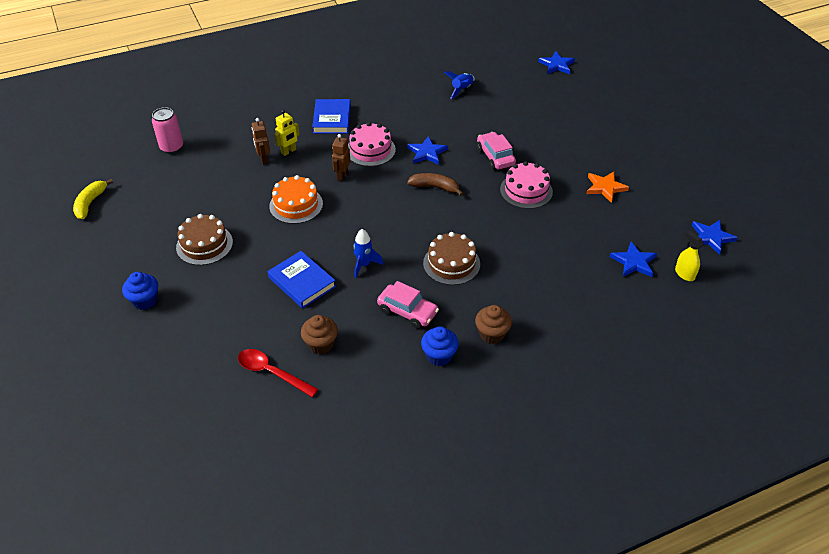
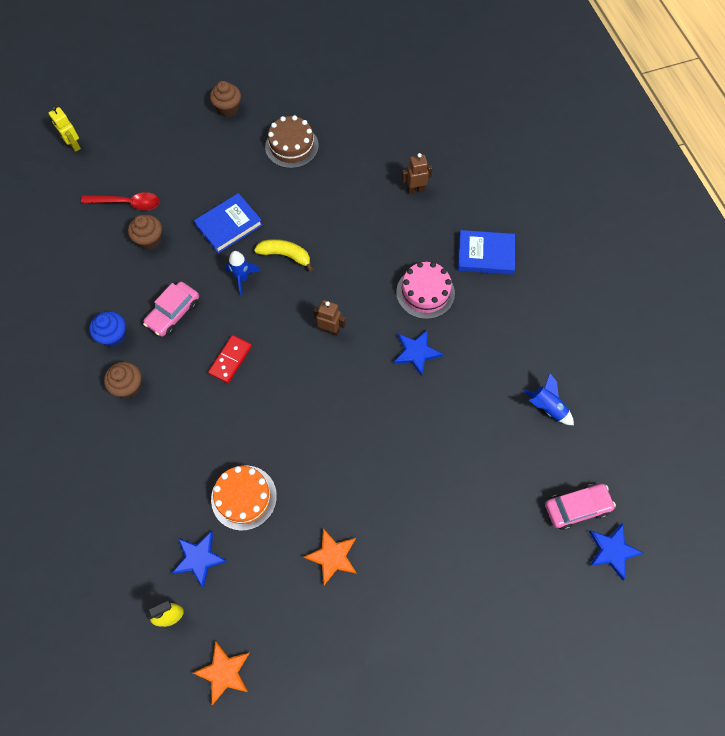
camera: 95 degrees right, 20 degrees up
yellow banana [73,179,113,219] -> yellow banana moved to [254,239,313,272]
blue cupcake [122,272,158,310] -> brown cupcake [210,81,241,117]
pink can [152,107,183,154] -> none
red spoon [238,349,318,397] -> red spoon turned 60 degrees clockwise [81,192,160,210]
orange cake [269,175,323,224] -> orange cake moved to [211,465,277,531]
yellow robot [274,110,300,156] -> yellow robot moved to [49,106,81,152]
brown robot [332,134,351,181] -> brown robot moved to [313,300,346,336]
brown banana [407,173,463,196] -> none
brown cake [423,232,480,285] -> red domino [208,335,252,383]
pink car [477,132,516,170] -> pink car moved to [545,484,616,530]
pink cake [500,161,553,209] -> none
blue star [692,220,738,255] -> orange star [193,641,250,705]

